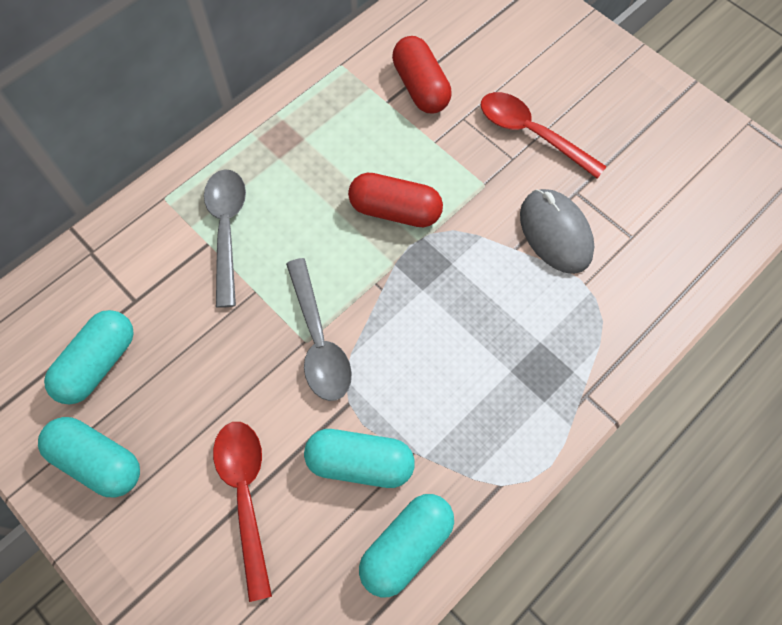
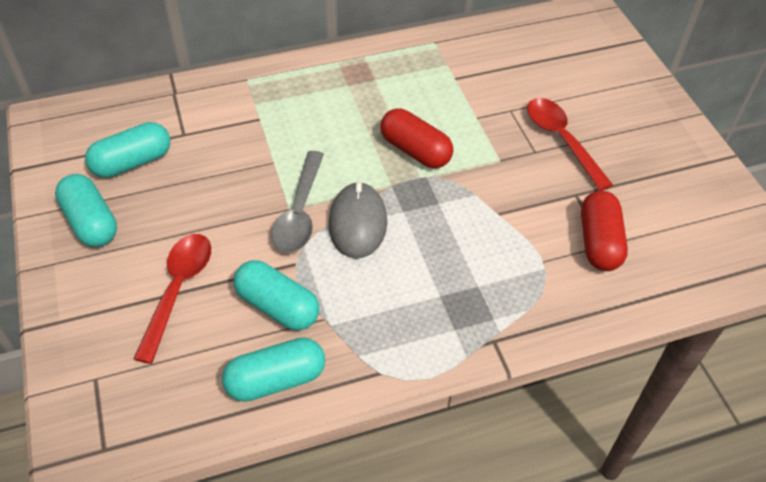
camera: 25 degrees right, 15 degrees down
grey spoon [204,169,246,308] -> none
red capsule [392,36,452,113] -> red capsule moved to [581,191,628,271]
grey mouse [520,189,594,274] -> grey mouse moved to [328,182,387,259]

